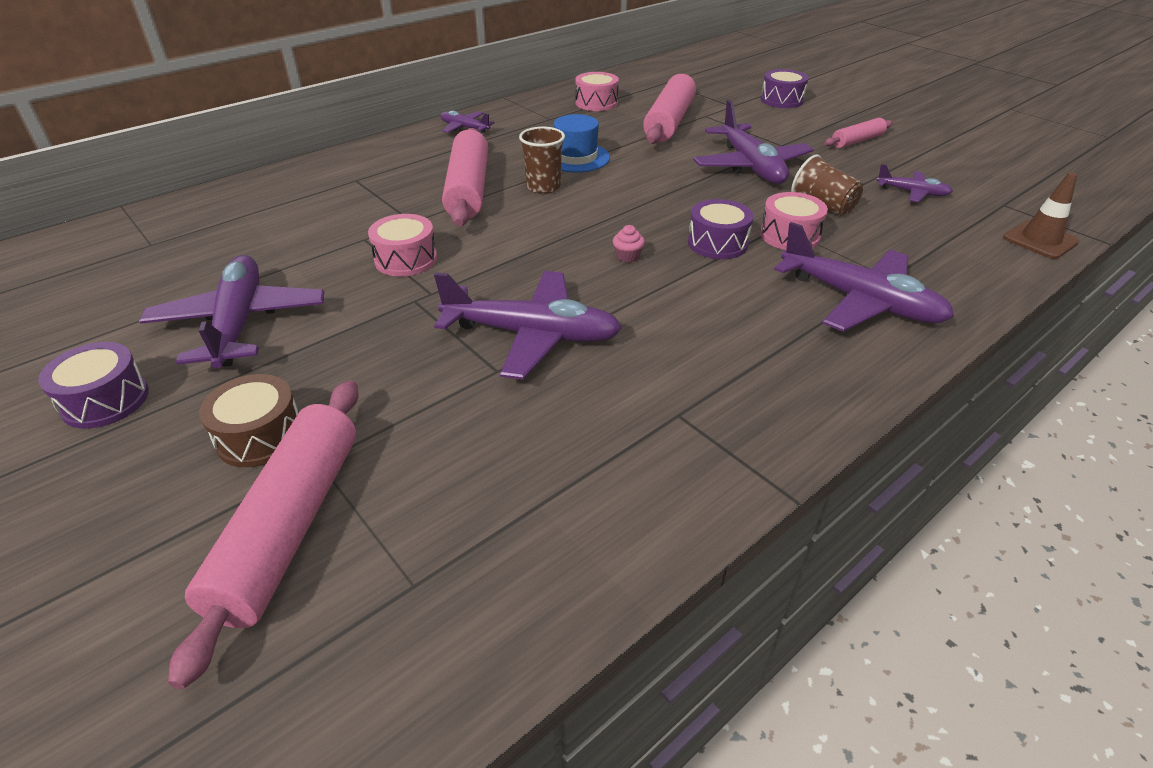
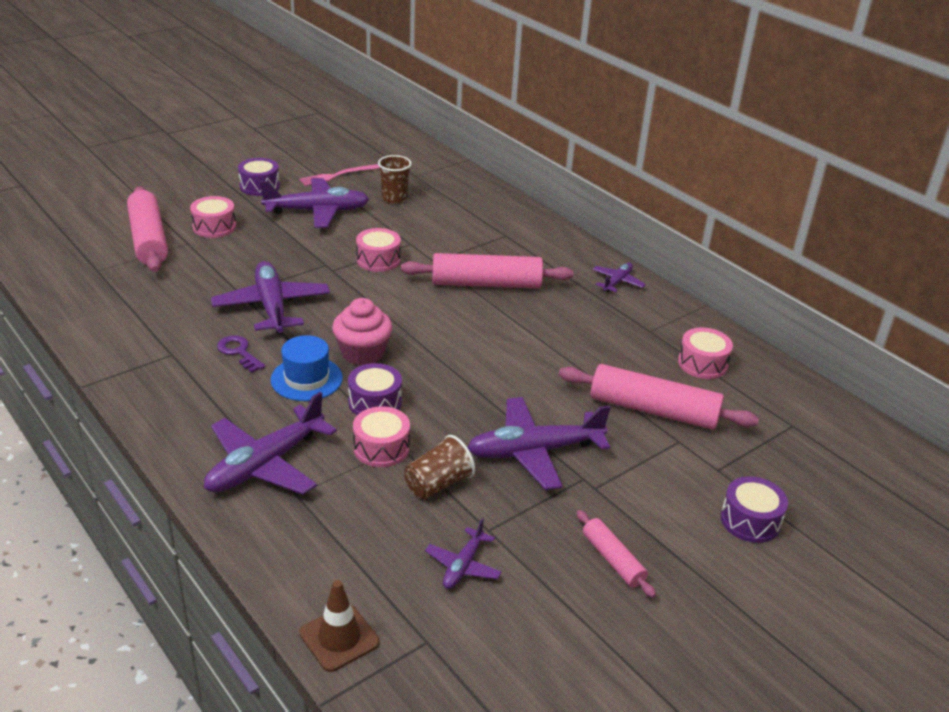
camera: 90 degrees right, 5 degrees down
pink rolling pin [168,380,359,689] -> pink rolling pin turned 60 degrees clockwise [127,186,168,272]
brown drum [199,374,298,467] -> pink drum [190,196,236,238]
purple plane [434,271,622,380] -> purple plane turned 150 degrees clockwise [211,261,330,333]
brown cup [519,127,565,194] -> brown cup moved to [378,155,412,204]
blue hat [554,114,610,172] -> blue hat moved to [271,335,343,401]
pink cupcake [613,225,645,263] -> pink cupcake [332,298,393,366], size x2.27
none -> purple key [217,335,265,373]
none -> pink fork [299,164,380,186]

